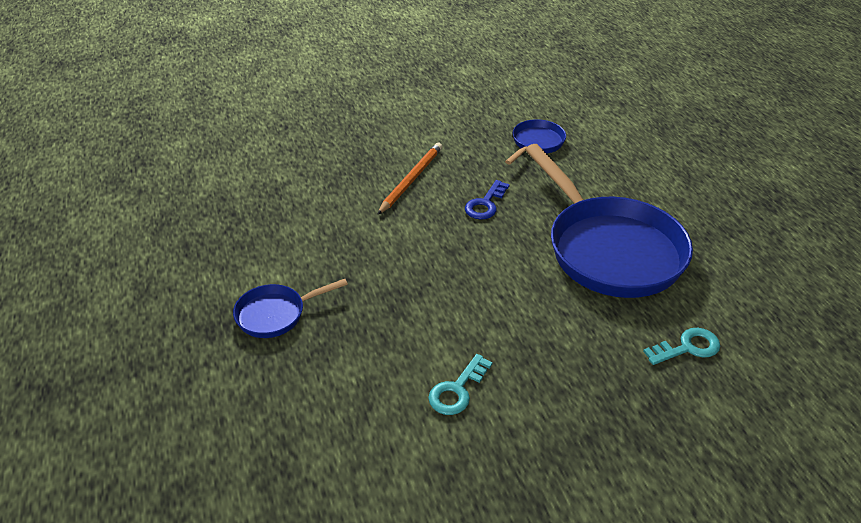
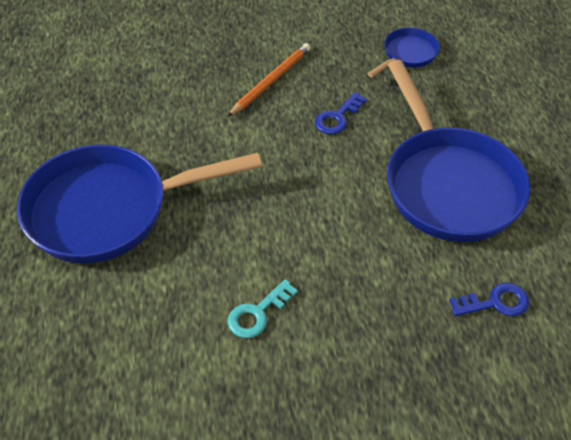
camera: 10 degrees right, 10 degrees up
blue pan [233,279,348,338] -> blue pan [17,145,262,263], size x2.16
turquoise key [643,328,720,365] -> blue key [449,283,529,316]

